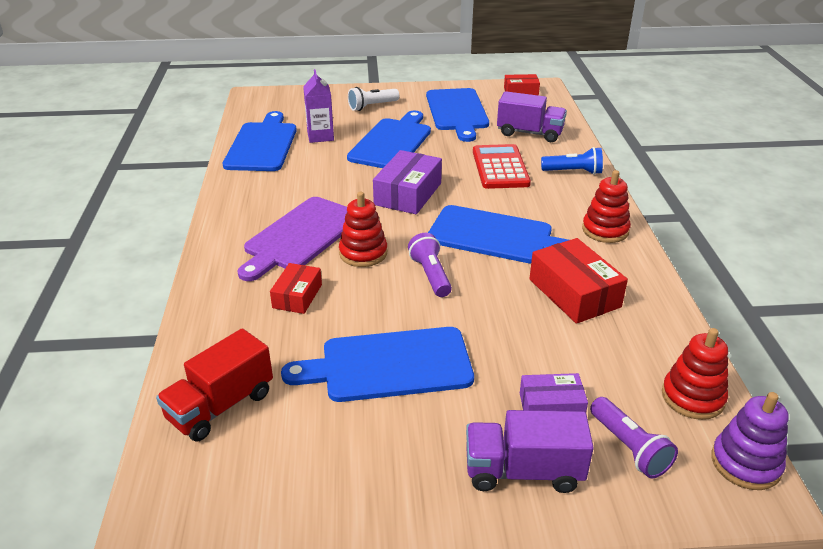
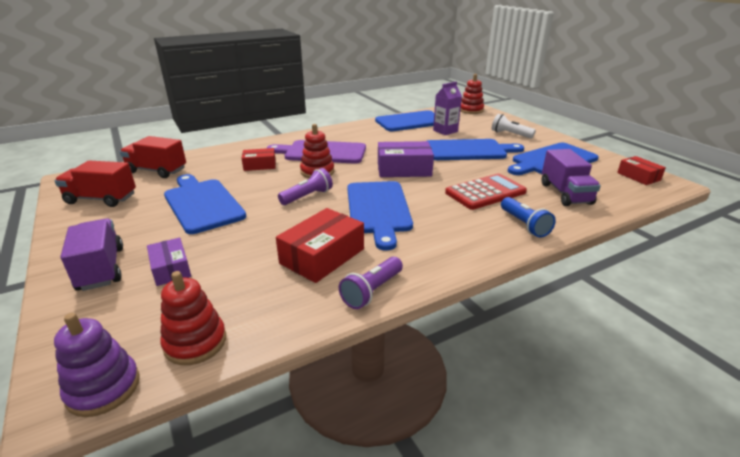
camera: 65 degrees right, 5 degrees down
red stacking toy [582,170,631,243] -> red stacking toy moved to [460,74,484,114]
purple flashlight [590,397,678,478] -> purple flashlight moved to [339,257,403,309]
none -> red truck [54,161,136,207]

